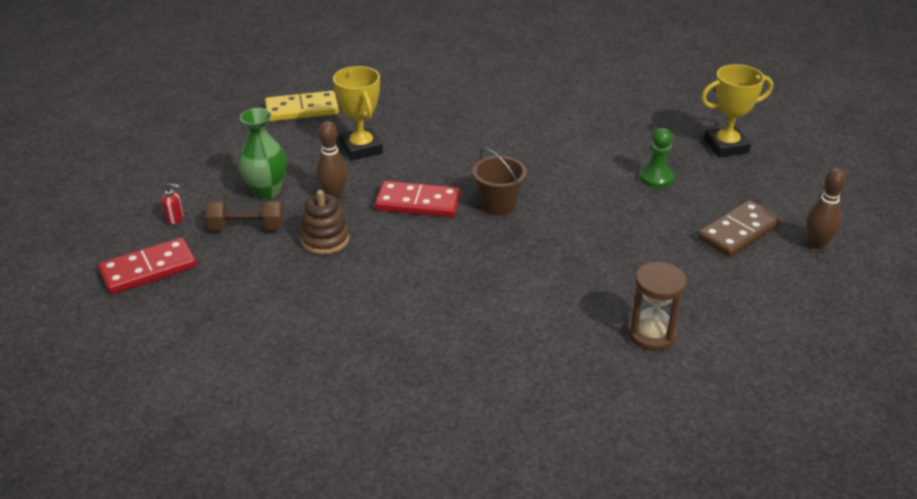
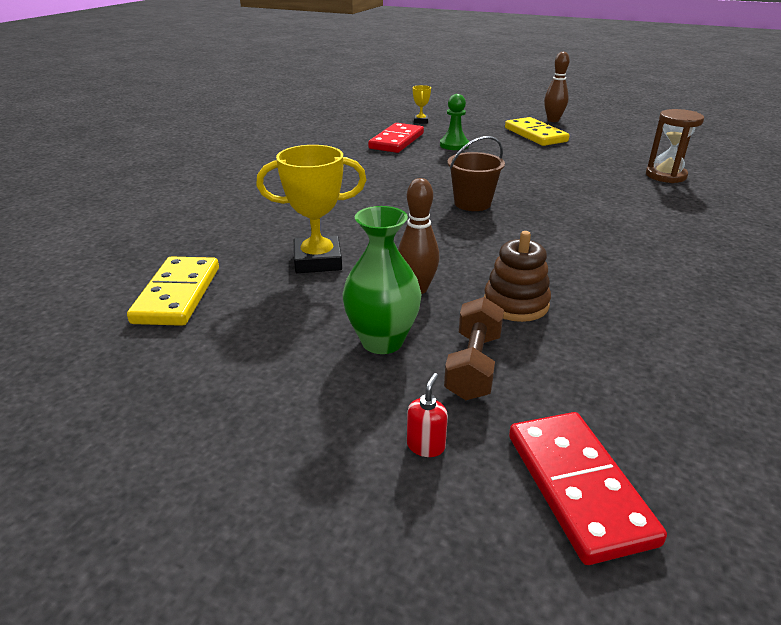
camera: 75 degrees left, 5 degrees down
red domino [375,181,461,217] -> red domino moved to [368,123,424,153]
brown domino [697,200,782,258] -> yellow domino [505,117,569,146]
yellow trophy [701,64,773,157] -> yellow trophy [413,85,431,123], size x0.50

